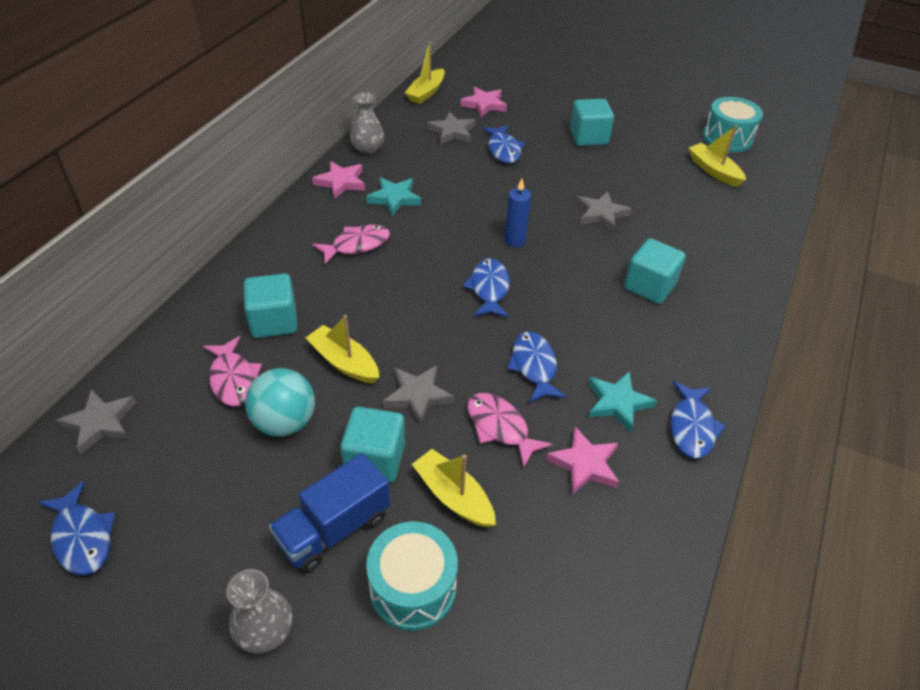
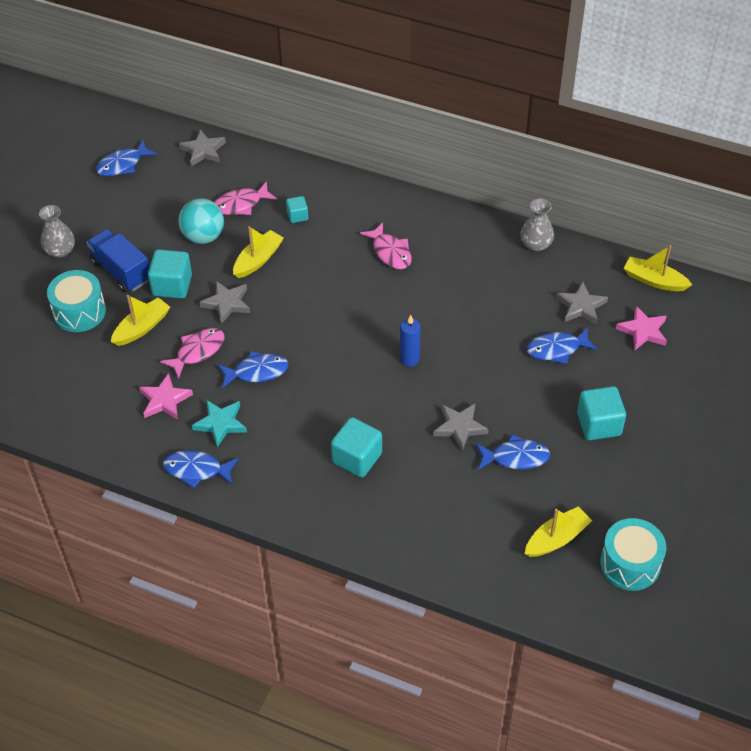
camera: 90 degrees right, 5 degrees up
turquoise cube [244,274,298,338] -> turquoise cube [286,196,308,223], size x0.55
pink star [312,161,365,199] -> none
turquoise star [366,177,421,217] -> none
blue fish [463,258,510,317] -> blue fish moved to [476,434,550,470]

